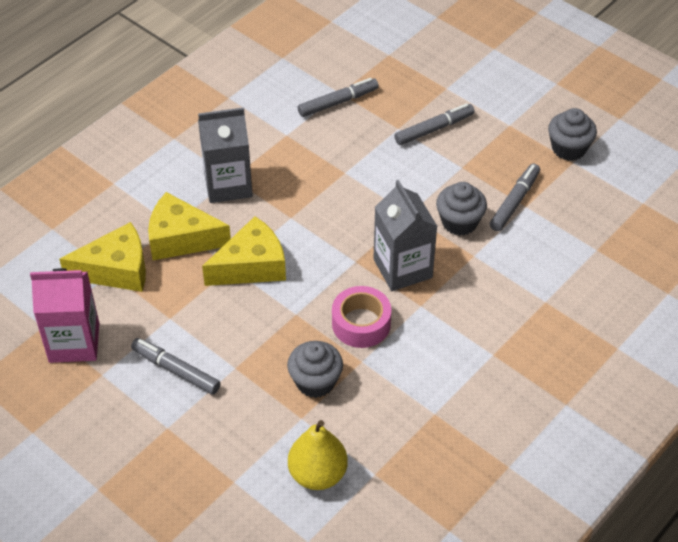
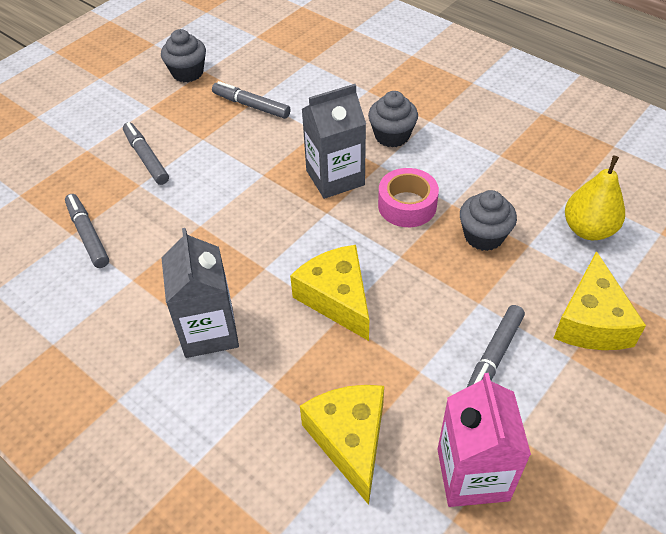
camera: 90 degrees left, 0 degrees up
yellow cheese [148,192,231,260] -> yellow cheese moved to [554,251,646,350]
grey cupcake [436,182,487,236] -> grey cupcake moved to [368,91,418,147]

